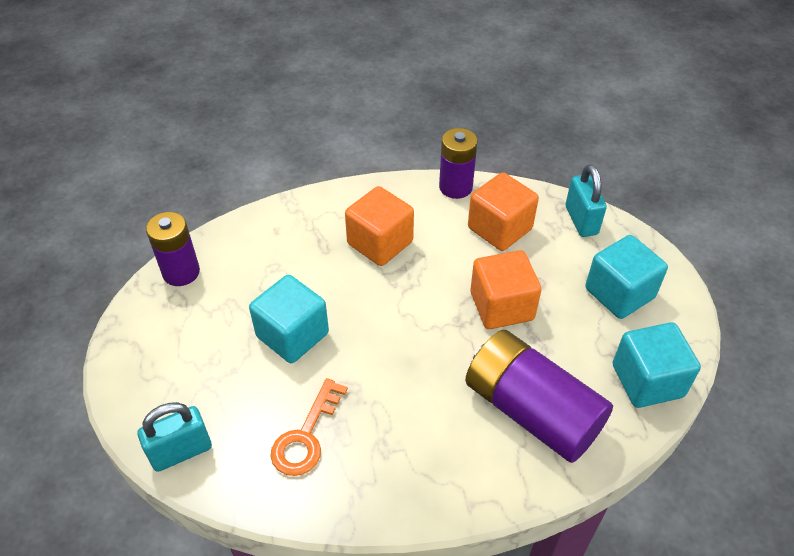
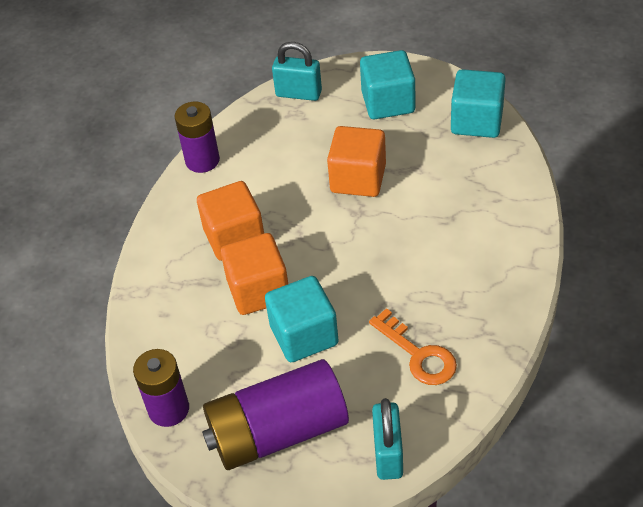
camera: 60 degrees left, 0 degrees up
purple battery [465,330,613,463] -> purple battery moved to [202,359,349,470]
orange cube [468,172,539,251] -> orange cube moved to [221,233,288,315]

